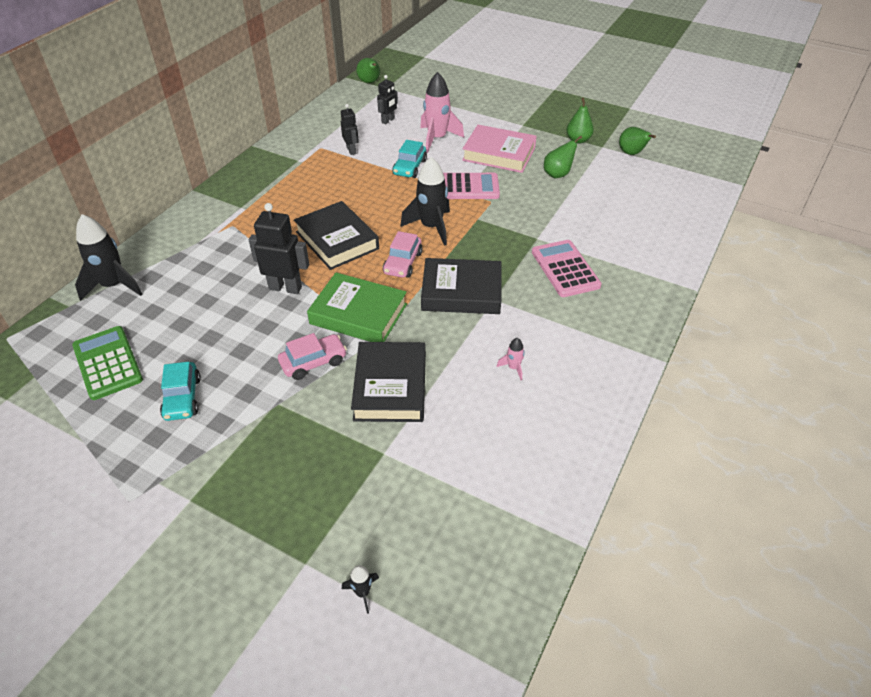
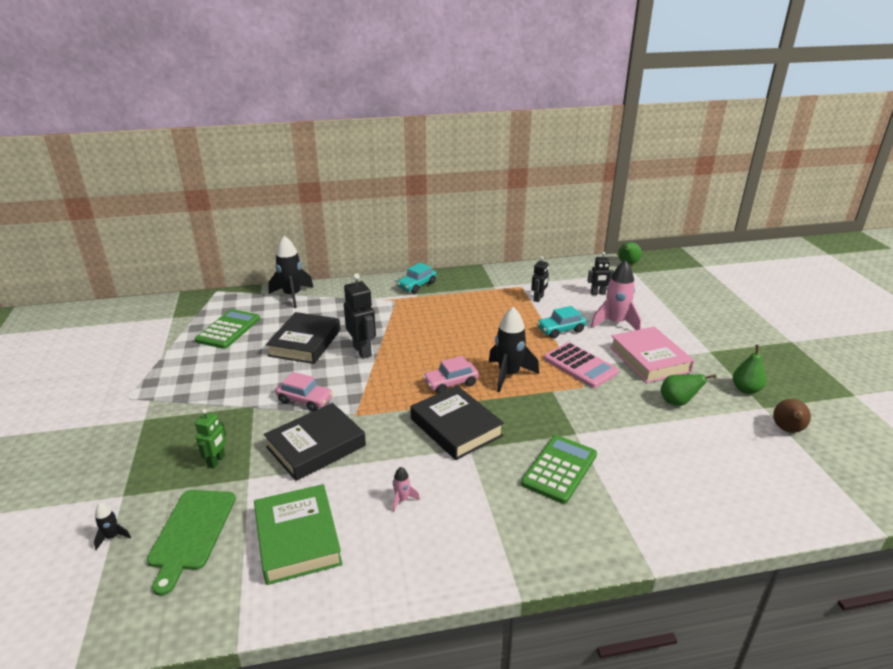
camera: 50 degrees right, 15 degrees down
turquoise car [160,362,201,421] -> turquoise car moved to [397,263,436,293]
black book [294,201,379,270] -> black book moved to [266,312,341,364]
green book [307,273,407,342] -> green book moved to [254,484,343,585]
pink calculator [532,240,602,297] -> green calculator [521,435,597,504]
green pear [619,127,656,155] -> brown pear [773,399,811,433]
none -> green cutting board [147,490,236,596]
none -> green robot [195,409,226,469]

